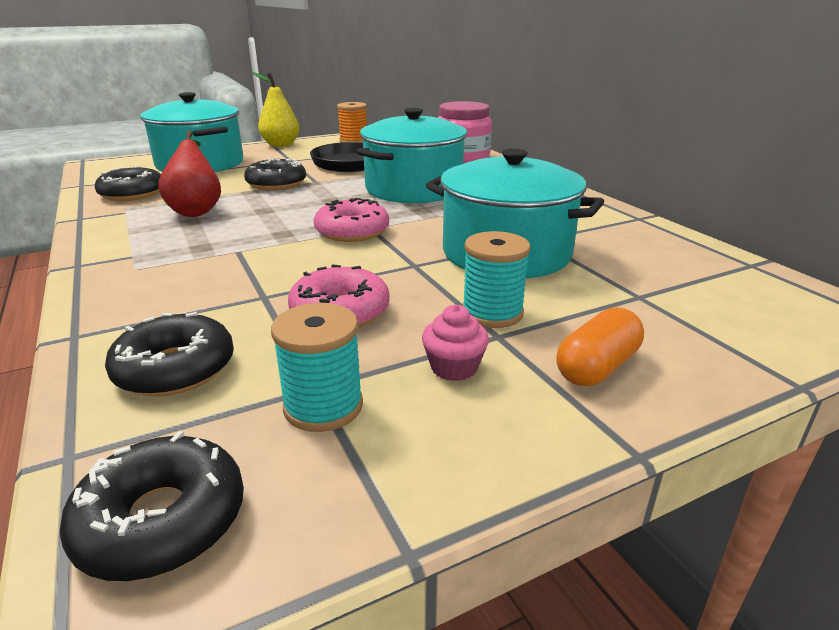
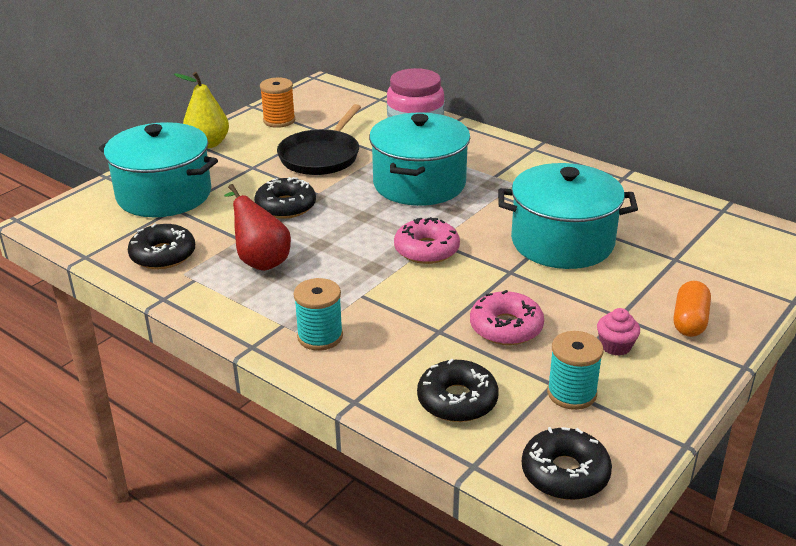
camera: 25 degrees left, 5 degrees up
turquoise spool [463,231,531,328] -> turquoise spool moved to [294,278,343,351]

